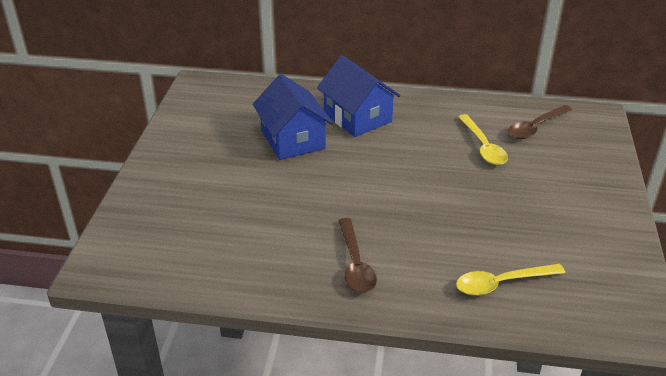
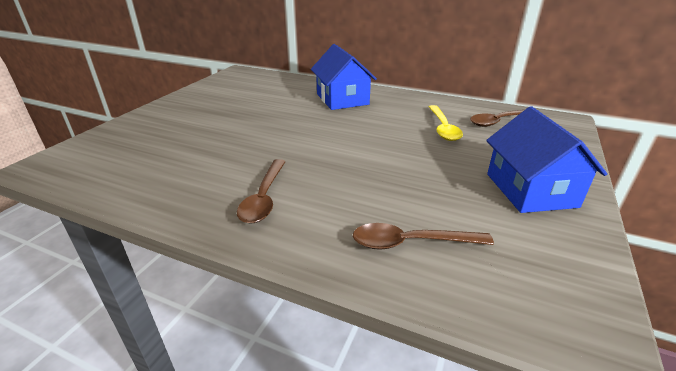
camera: 15 degrees right, 5 degrees down
blue house [253,74,333,160] -> blue house moved to [486,106,607,213]
yellow spoon [456,264,565,296] -> brown spoon [353,223,494,250]

